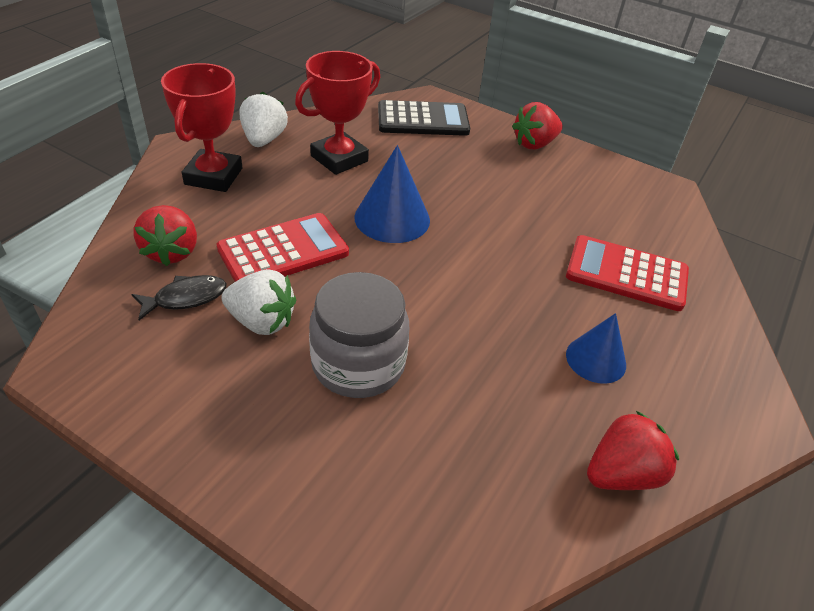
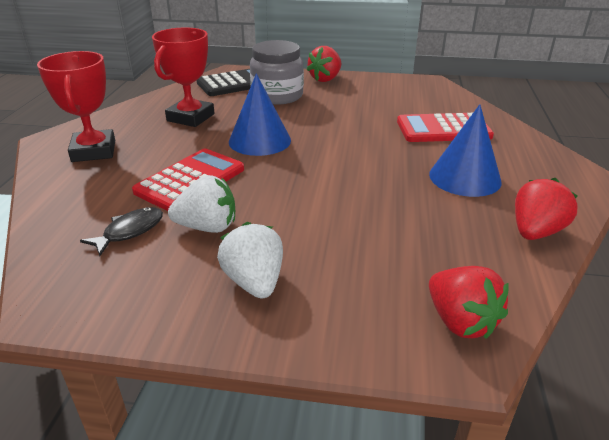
camera: 20 degrees left, 10 degrees down
red strawberry [134,205,197,266] -> red strawberry moved to [429,266,509,339]
white strawberry [239,92,288,147] -> white strawberry moved to [217,222,283,298]
grey jar [309,272,409,398] -> grey jar moved to [250,40,304,105]
blue cone [566,313,626,384] -> blue cone [429,104,502,197], size x1.52

